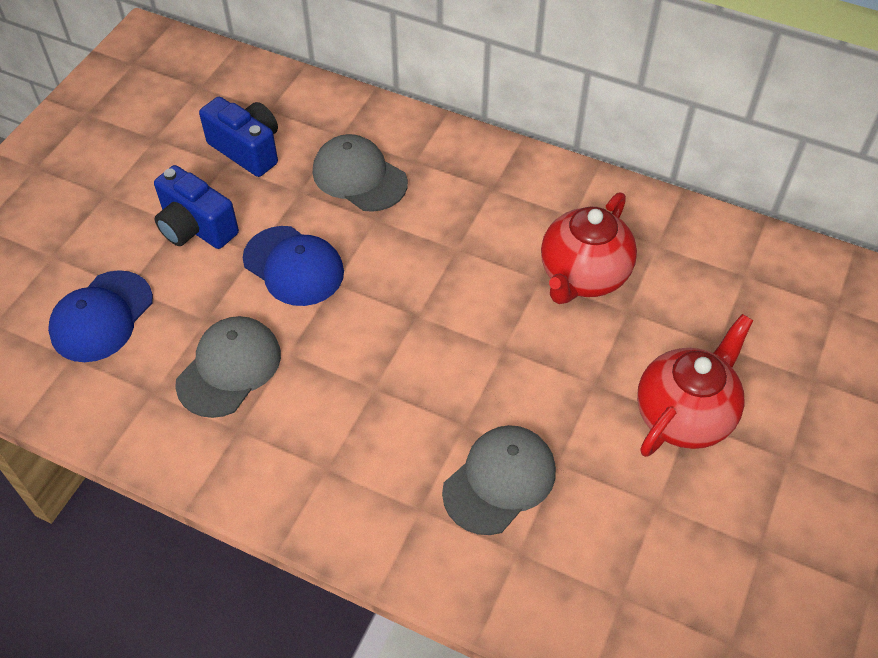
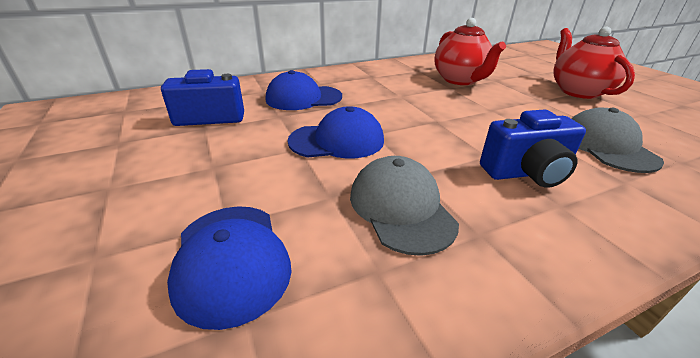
camera: 50 degrees left, 20 degrees down
blue camera [154,165,239,249] -> blue camera moved to [480,110,586,188]
grey cap [313,134,408,212] -> blue cap [266,70,342,110]

